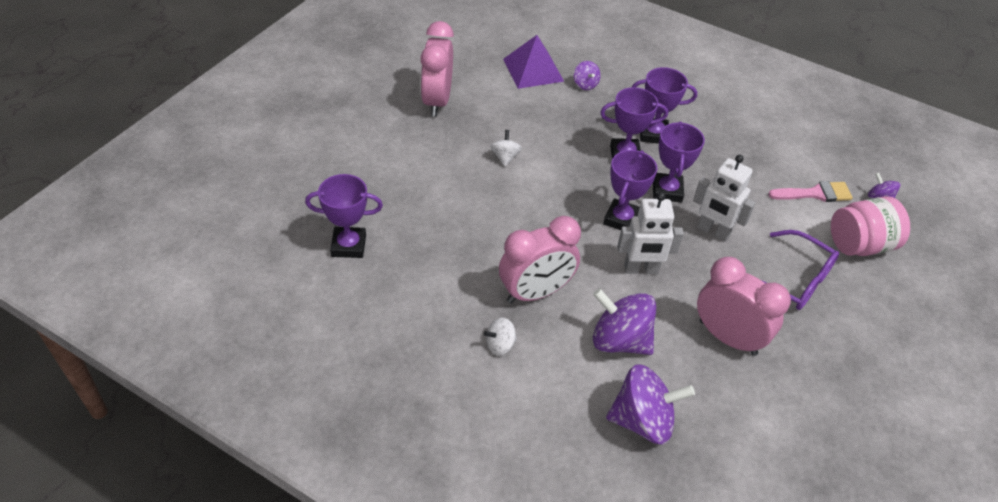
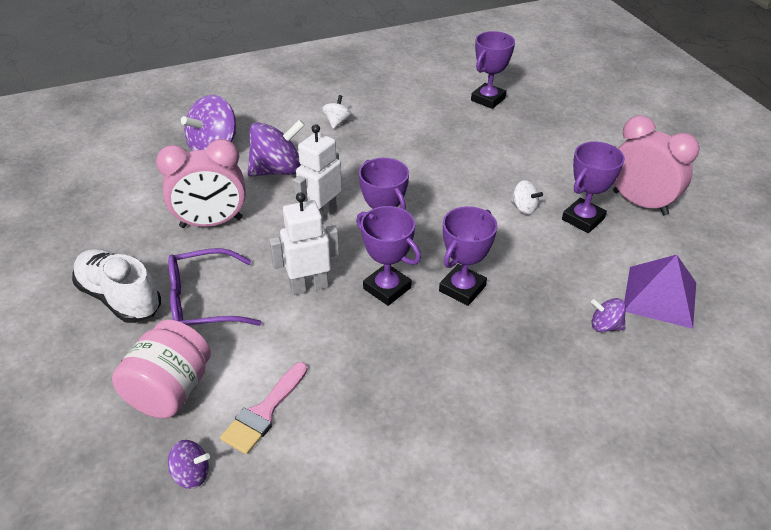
camera: 130 degrees right, 5 degrees down
pink clock [499,216,581,303] -> none
purple trophy [632,67,697,144] -> purple trophy moved to [562,142,625,233]
none -> white shoe [72,249,161,323]

